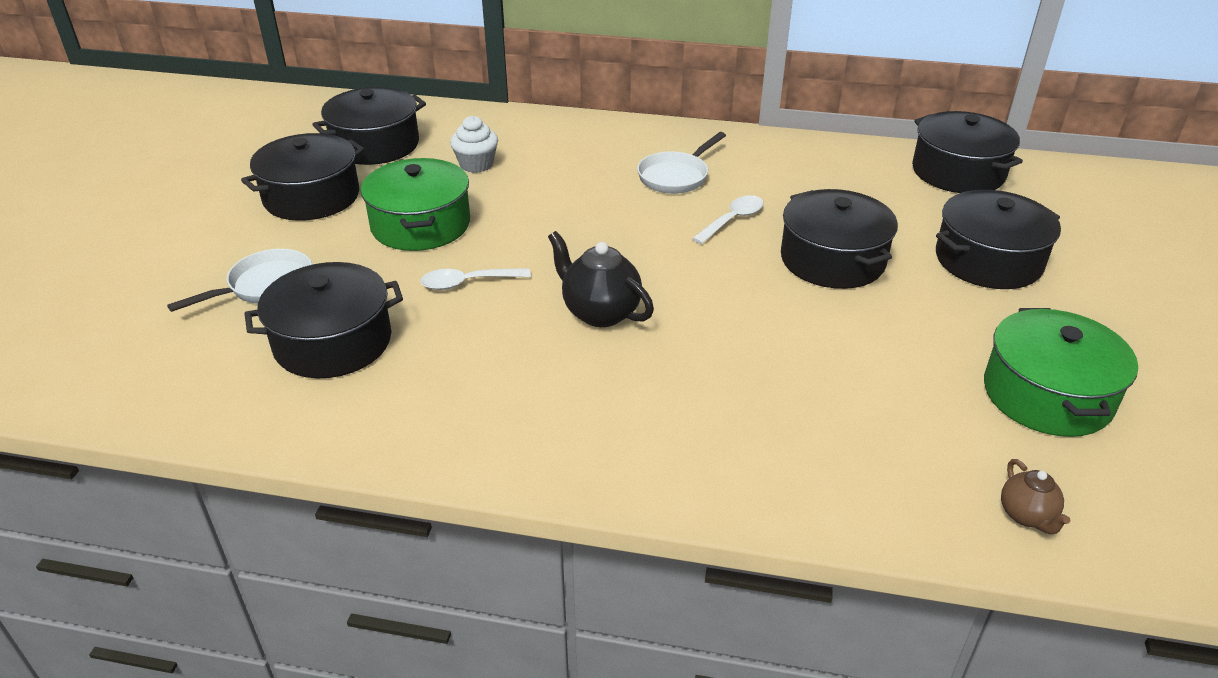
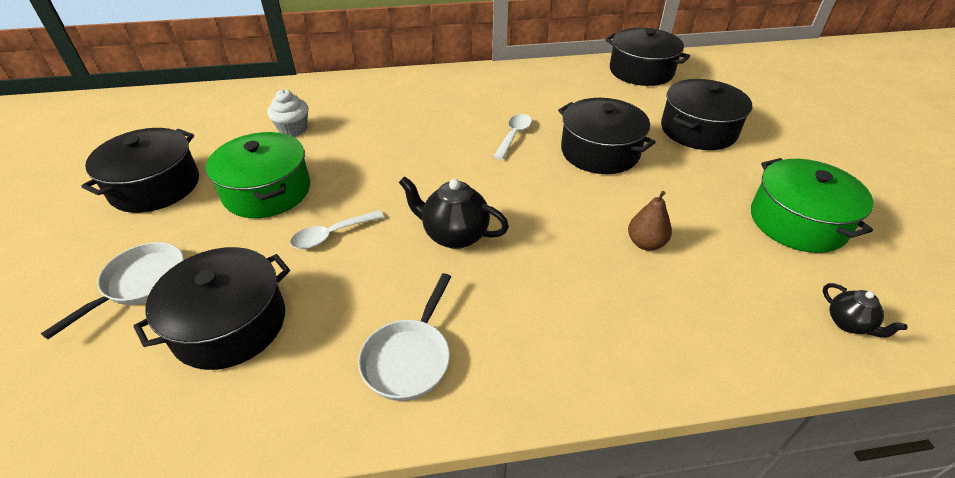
camera: 20 degrees left, 5 degrees up
black pot [312,87,426,165] -> none
white pan [637,132,726,194] -> white pan moved to [358,273,451,401]
brown teapot [1001,459,1070,534] -> black teapot [823,283,907,338]
none -> brown pear [628,191,672,251]

